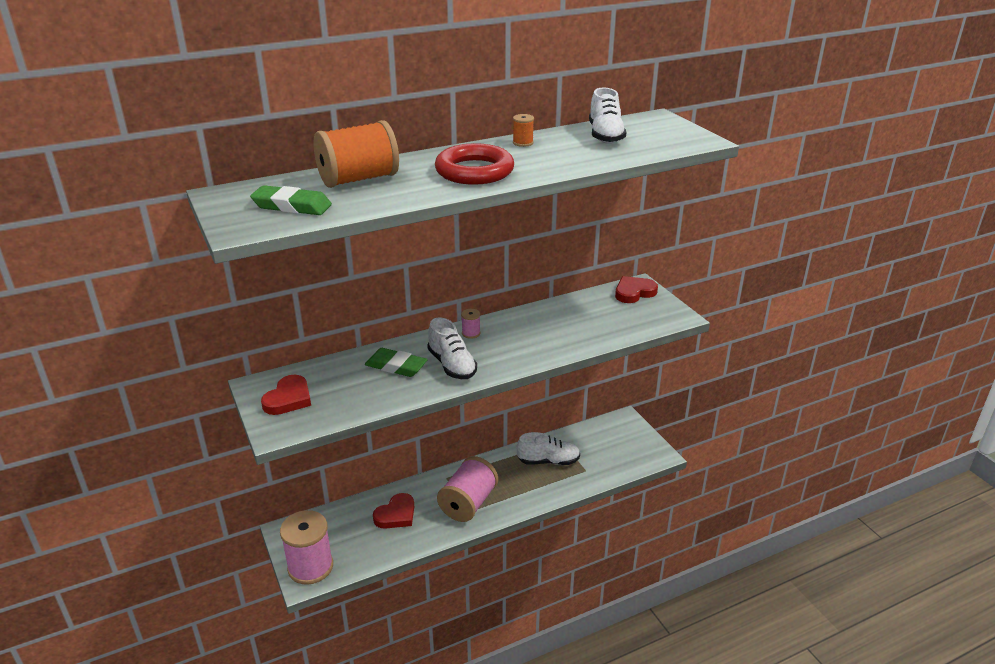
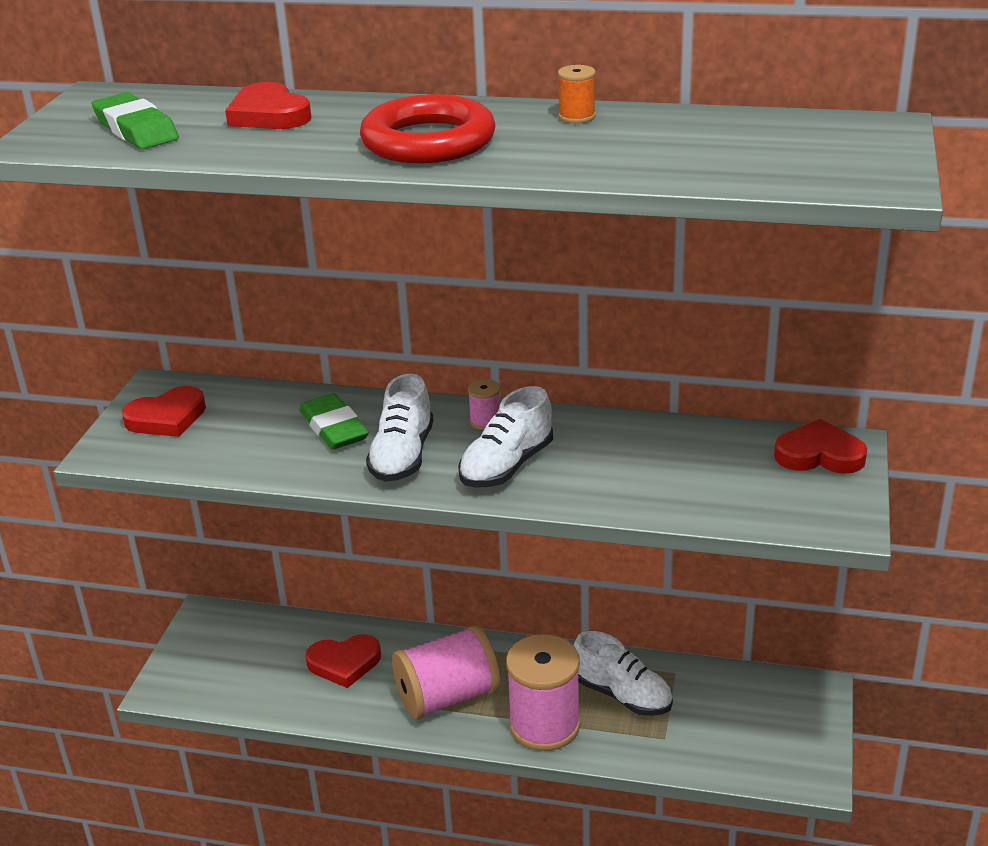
camera: 40 degrees right, 0 degrees up
pink spool [280,510,333,585] -> pink spool moved to [506,634,580,751]
orange spool [313,120,399,188] -> red heart [225,82,311,129]
white shoe [589,87,626,144] -> white shoe moved to [458,386,553,488]

